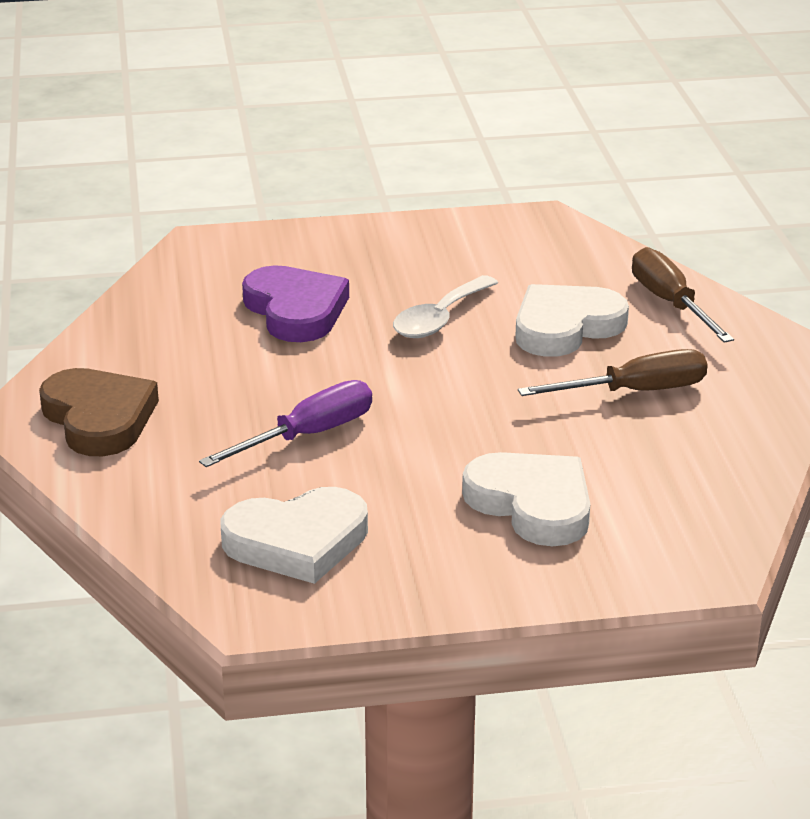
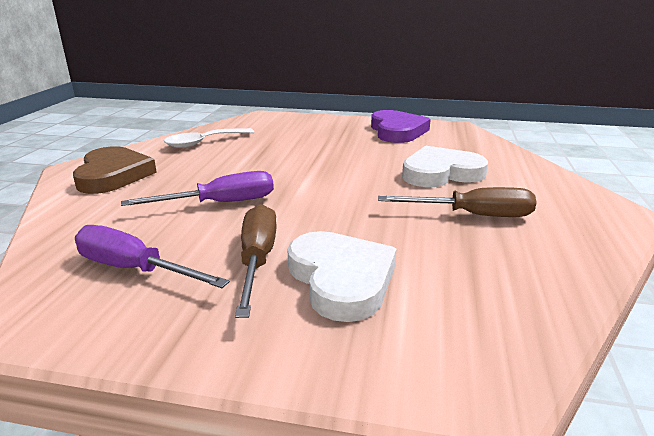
camera: 20 degrees right, 5 degrees down
white heart [220,487,368,584] -> purple screwdriver [75,225,230,288]
purple heart [242,265,349,342] -> purple heart moved to [371,110,431,143]
white spoon [393,275,498,338] -> white spoon moved to [164,128,254,148]
brown screwdriver [632,247,734,343] -> brown screwdriver moved to [235,204,277,318]

